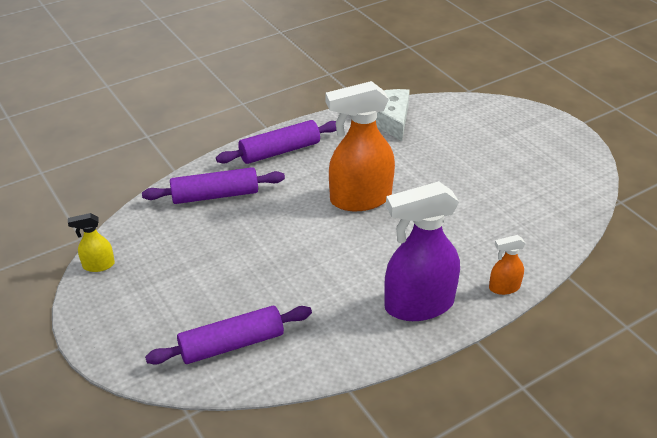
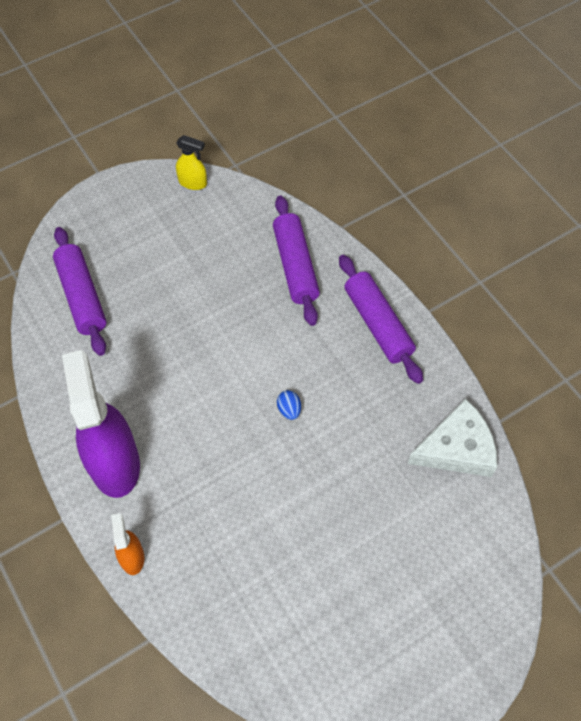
camera: 90 degrees right, 20 degrees up
yellow spray bottle [68,213,115,272] -> yellow spray bottle turned 120 degrees clockwise [176,135,207,190]
orange spray bottle [326,81,395,211] -> blue egg [277,390,301,420]

